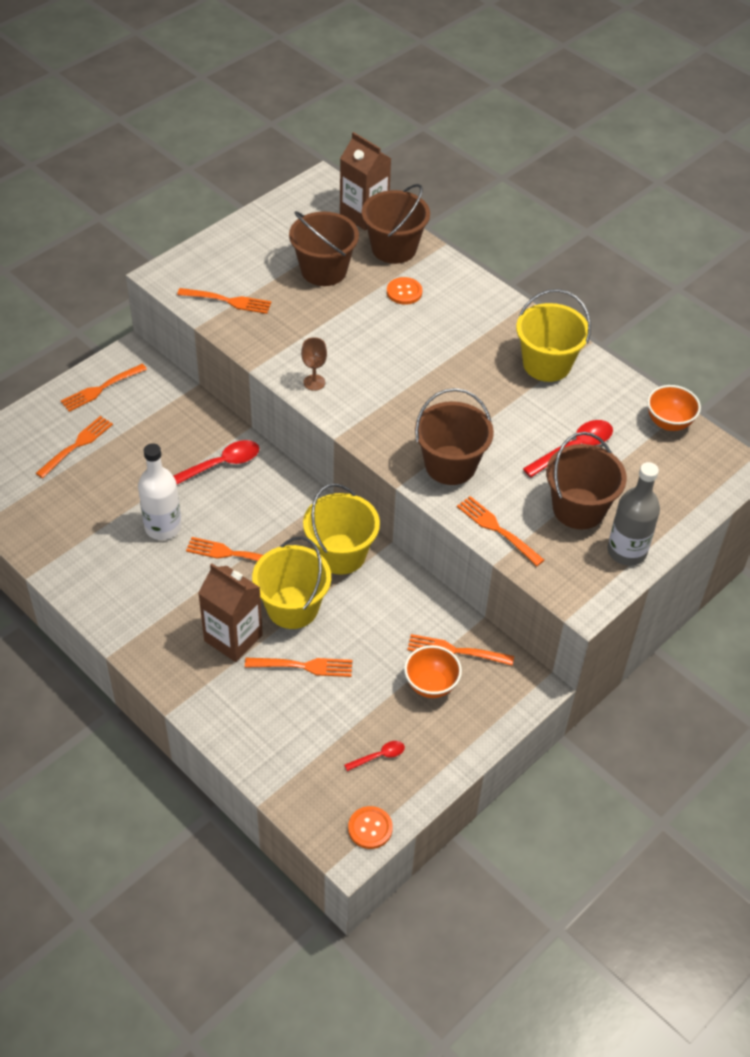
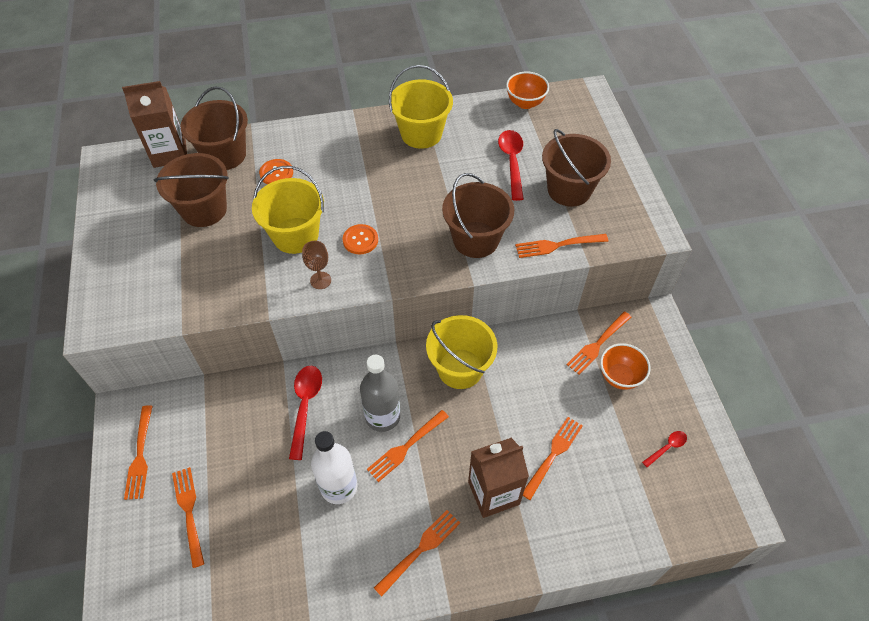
camera: 55 degrees left, 5 degrees up
orange fork [177,288,271,314] -> orange fork moved to [374,510,460,597]
yellow bucket [252,536,331,629] -> yellow bucket moved to [252,166,324,254]
red spoon [344,741,405,771] -> red spoon turned 45 degrees clockwise [642,431,687,467]
orange button [348,806,393,849] -> orange button moved to [343,224,378,254]
grey bottle [608,462,660,566] -> grey bottle moved to [360,355,400,432]

